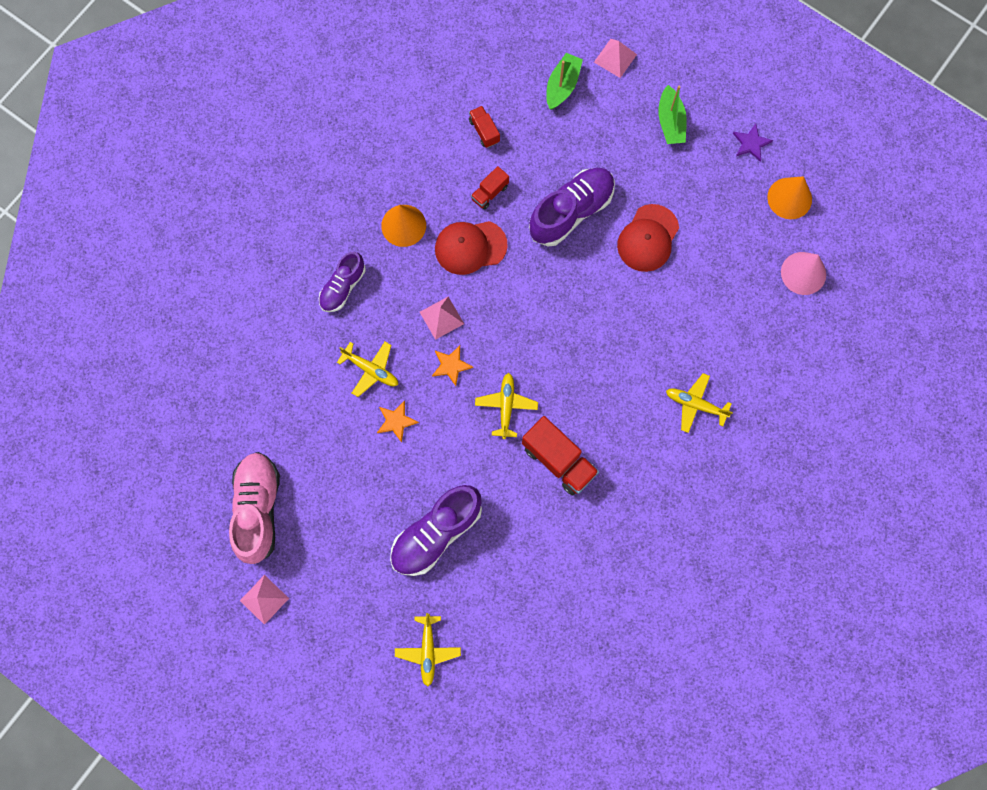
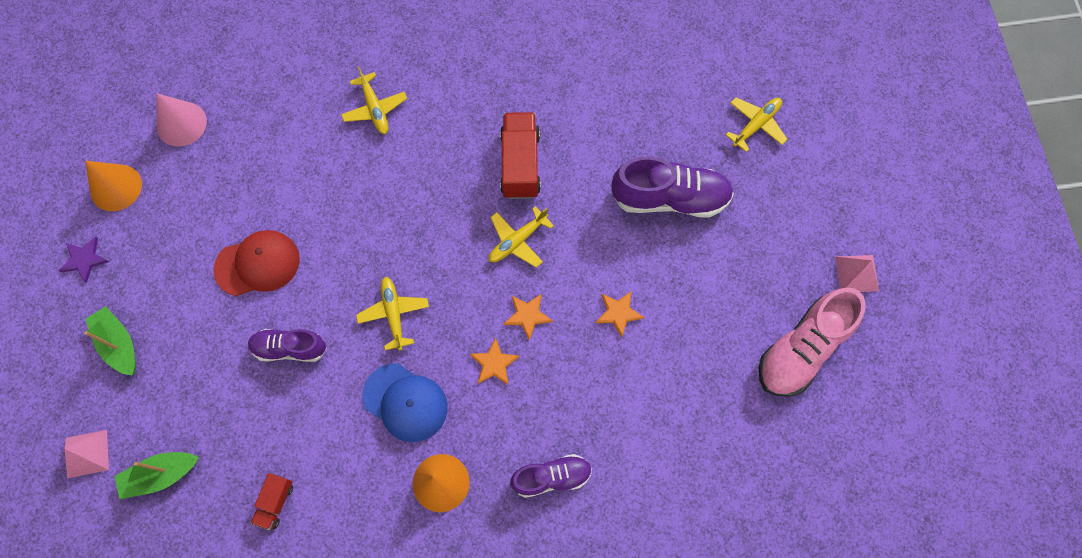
camera: 135 degrees left, 5 degrees down
yellow plane [337,342,398,397] -> yellow plane moved to [356,277,429,351]
pink pyramid [420,297,464,340] -> orange star [470,337,520,385]
red cap [435,221,508,275] -> blue cap [362,363,448,442]
red truck [471,166,509,210] -> none
purple shoe [529,168,615,246] -> purple shoe [248,329,327,362], size x0.61
green boat [658,85,687,144] -> green boat turned 75 degrees counterclockwise [84,306,136,376]

